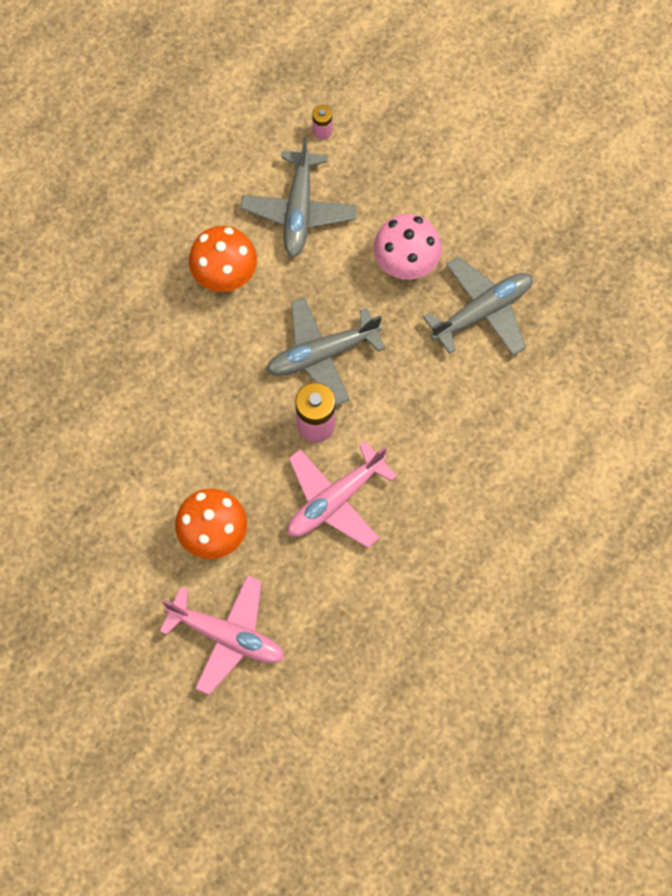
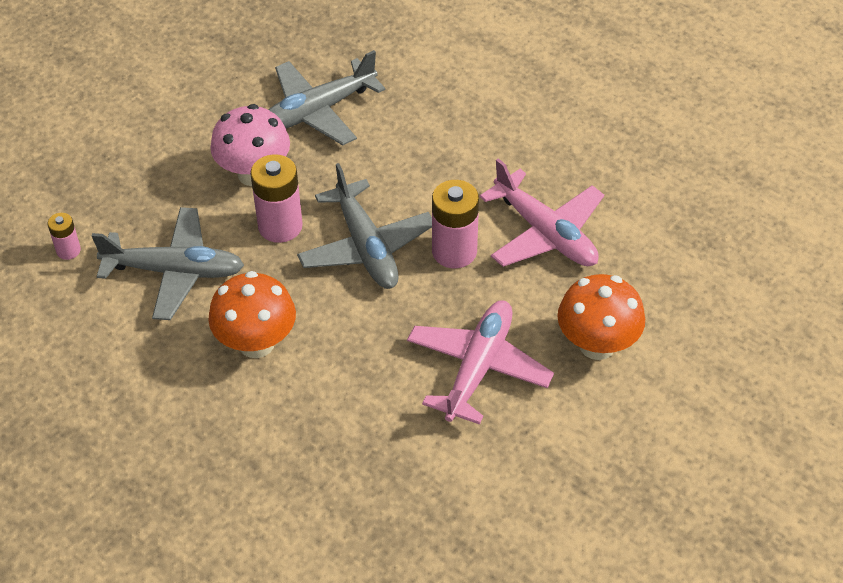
camera: 90 degrees left, 20 degrees down
pink plane [159,575,284,695] -> pink plane moved to [407,300,554,425]
grey plane [423,257,533,356] -> grey plane turned 90 degrees counterclockwise [268,50,385,146]
none -> pink battery [250,154,303,243]

